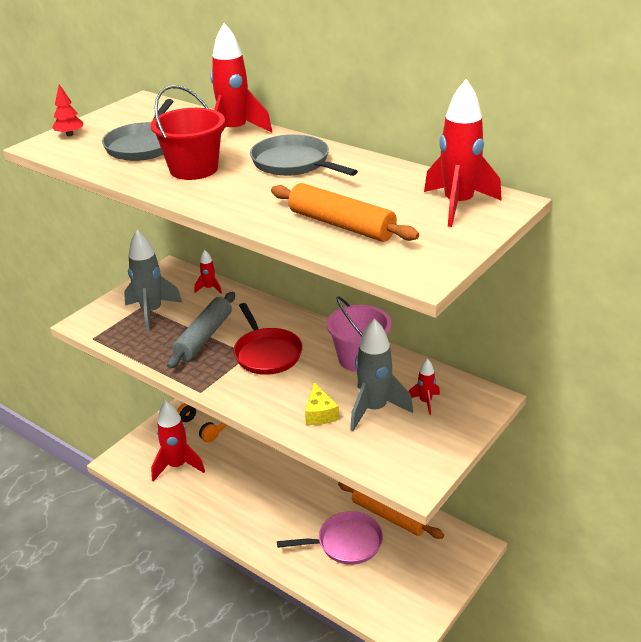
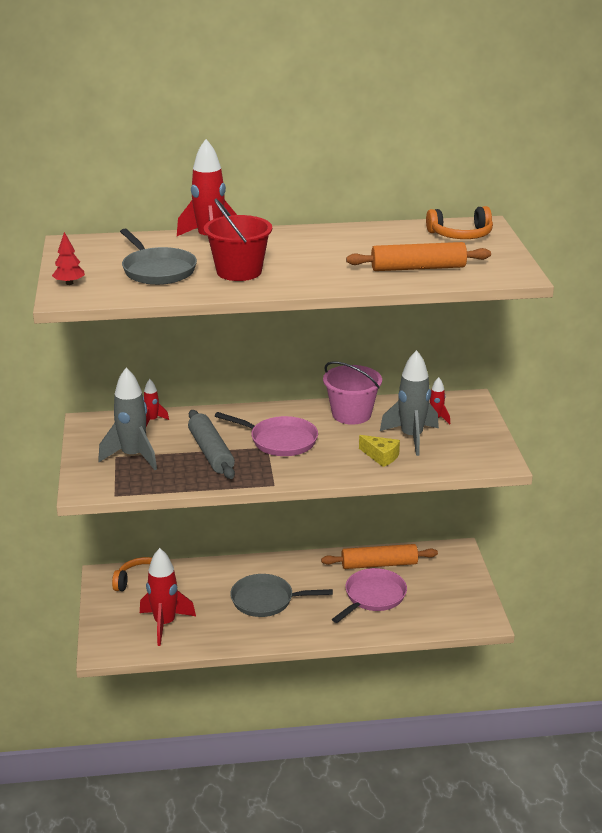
camera: 45 degrees left, 5 degrees down
red pan [233,303,303,375] -> pink pan [215,412,318,456]
grey pan [250,134,358,176] -> grey pan moved to [230,574,333,617]
red rocket [424,79,502,227] -> orange headphones [426,206,493,239]

